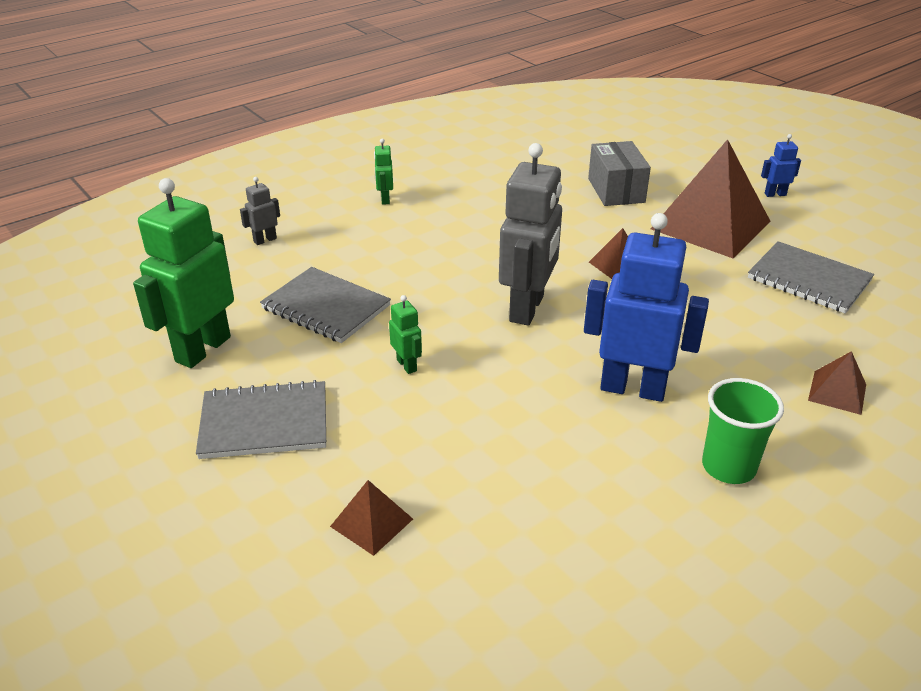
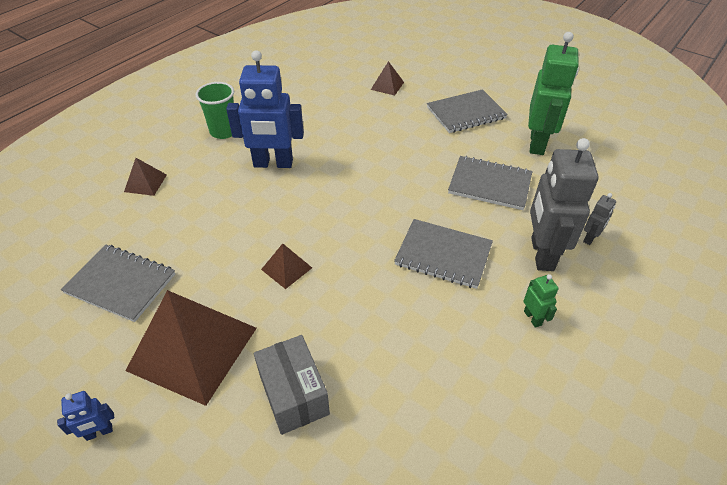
camera: 165 degrees right, 10 degrees up
green robot [389,295,422,374] -> none
grey robot [499,143,562,325] -> grey robot moved to [530,138,598,271]
none -> grey notebook [394,219,493,289]

